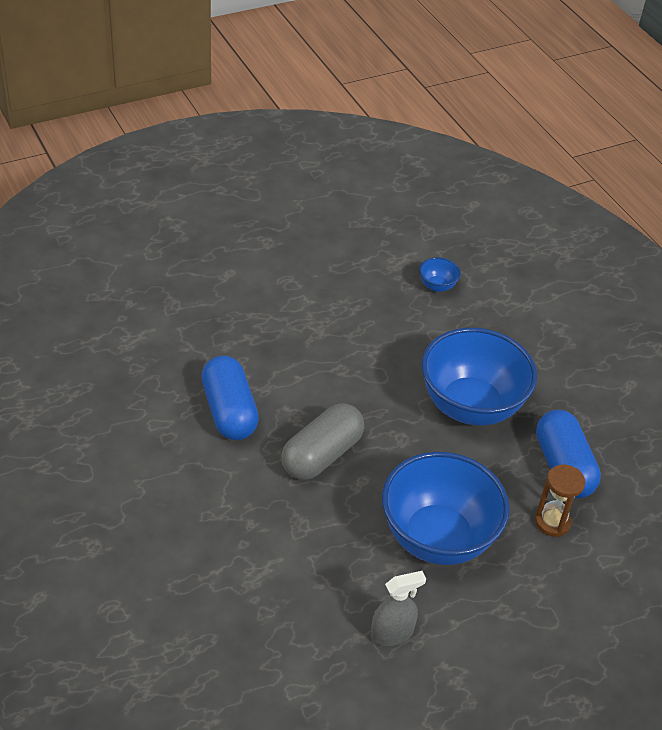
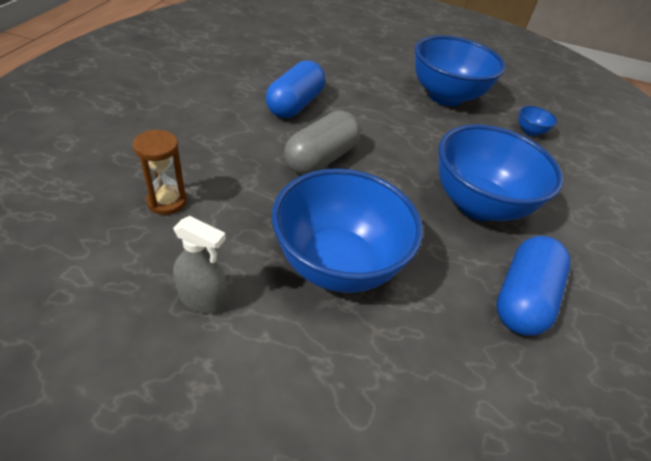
camera: 40 degrees right, 0 degrees up
grey capsule [281,403,364,480] -> grey capsule turned 45 degrees counterclockwise [284,111,361,175]
brown hourglass [535,465,585,537] -> brown hourglass moved to [132,130,187,215]
none -> blue bowl [414,35,505,106]

